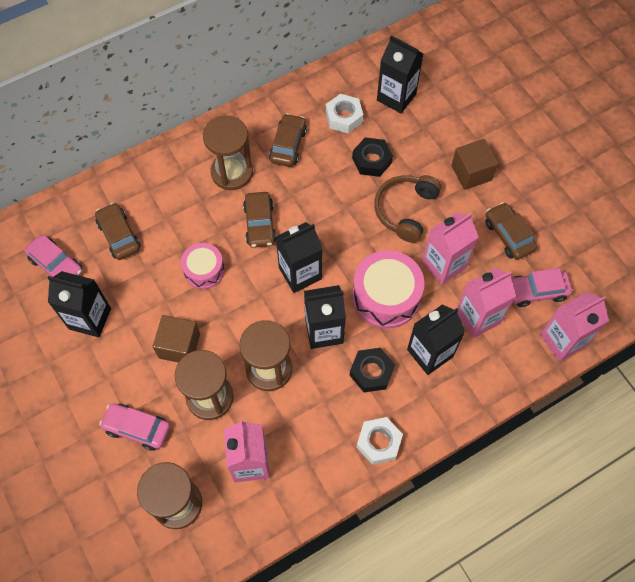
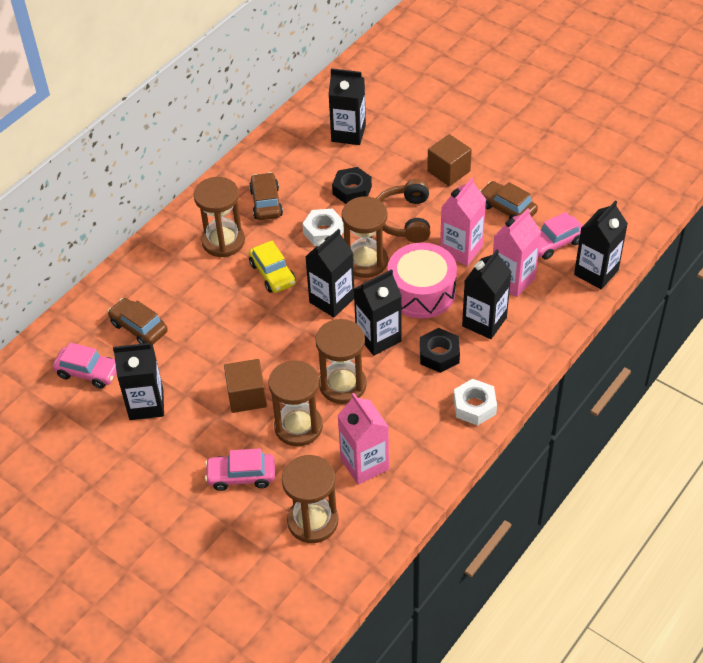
camera: 20 degrees left, 15 degrees down
pink drum [181,243,225,289] -> none
brown car [243,192,276,248] -> yellow car [249,241,296,293]
white nut [326,94,363,133] -> white nut moved to [302,209,344,246]
pink carton [540,292,609,362] -> black carton [574,200,628,289]
none -> brown hourglass [342,196,388,278]

